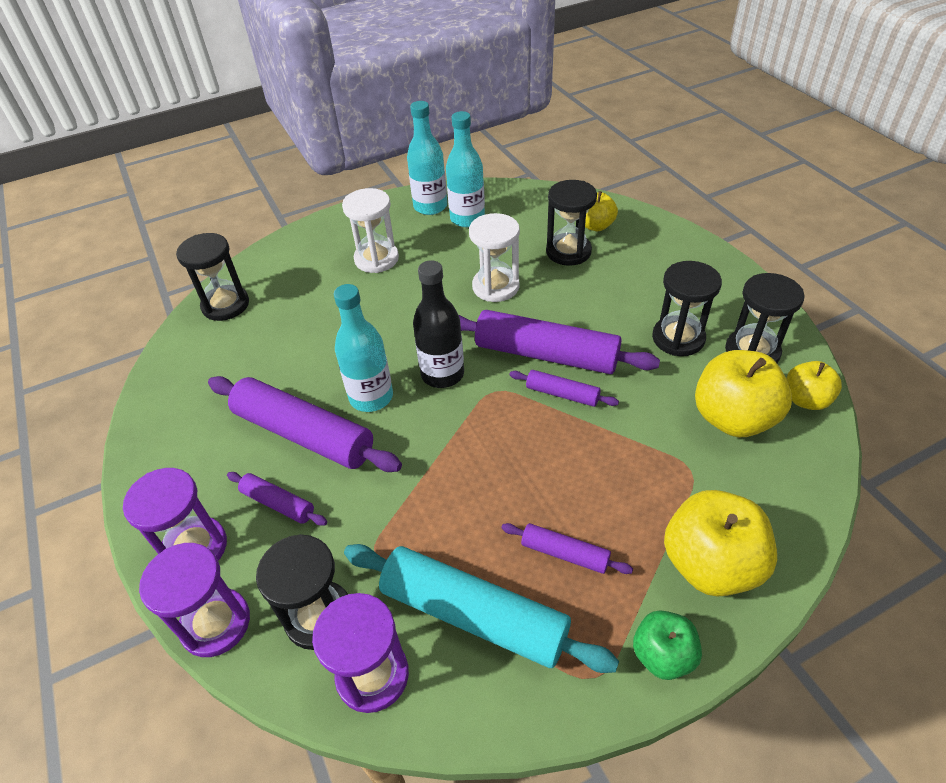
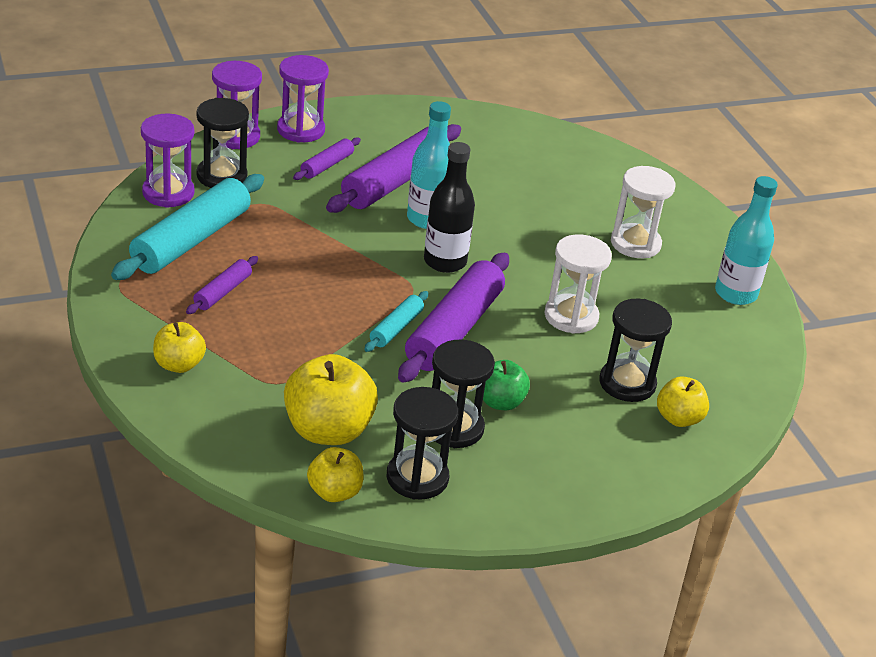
camera: 90 degrees right, 10 degrees down
black hourglass [176,233,249,321] -> none
turquoise bottle [446,111,485,227] -> none
purple rolling pin [509,370,619,407] -> turquoise rolling pin [364,291,428,352]
green apple [633,610,702,680] -> green apple moved to [483,360,530,410]
yellow apple [664,490,777,597] -> yellow apple [153,322,206,373], size x0.58

